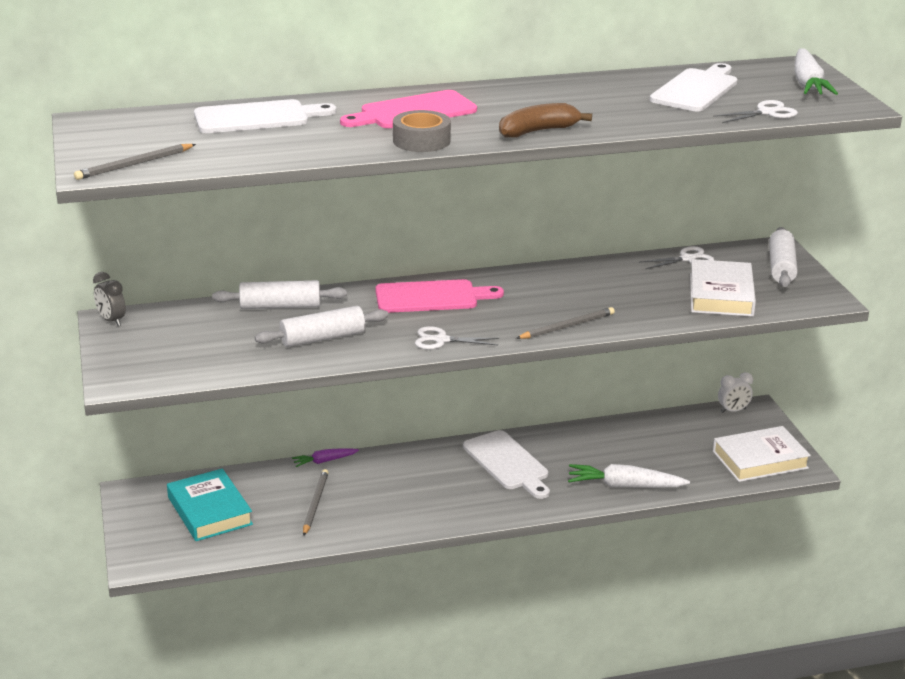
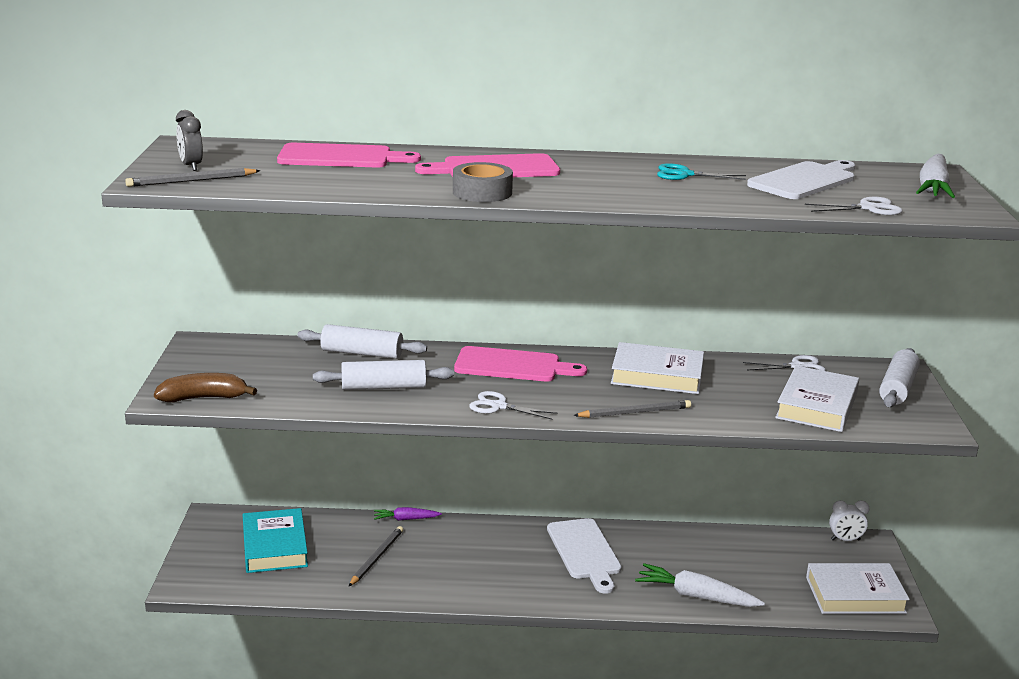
camera: 15 degrees right, 5 degrees down
grey clock [93,272,126,326] -> grey clock moved to [176,110,203,171]
white cutting board [194,99,336,133] -> pink cutting board [277,143,421,168]
brown banana [499,103,592,138] -> brown banana moved to [154,373,257,402]
none -> white book [611,342,704,394]
none -> turquoise scissors [657,163,746,180]

